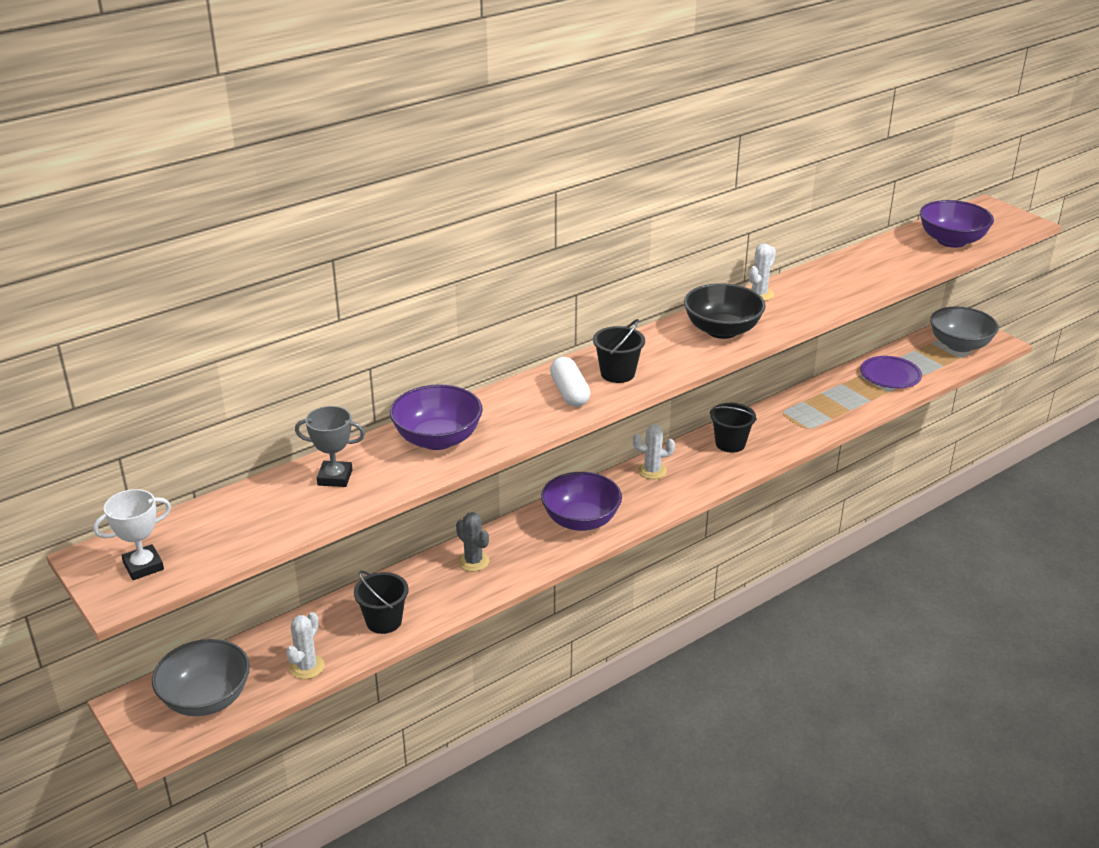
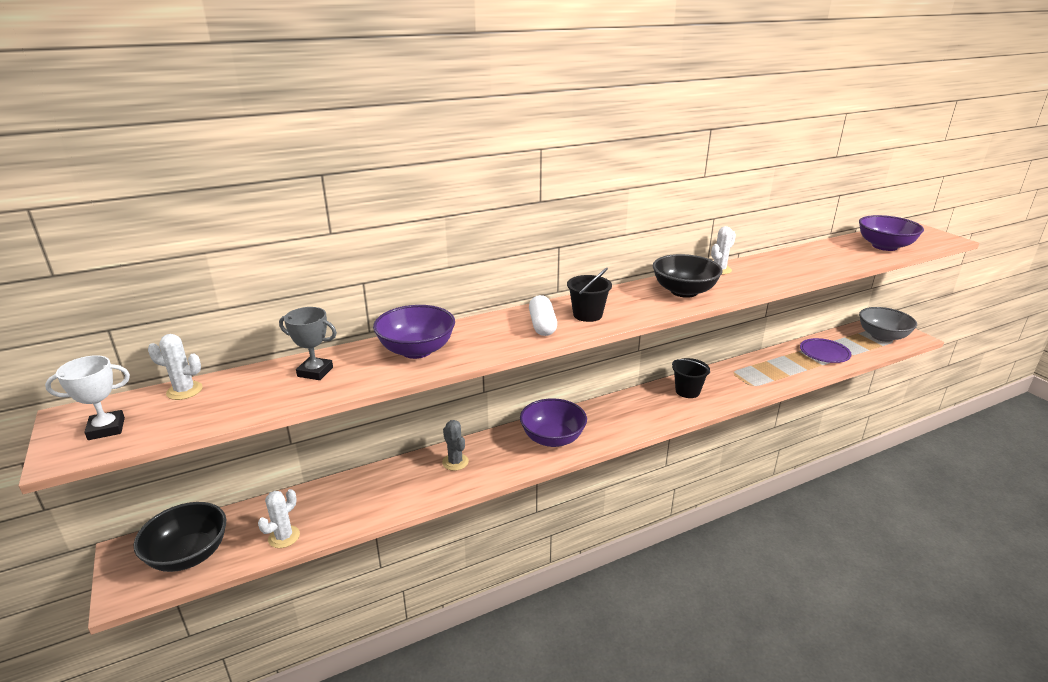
camera: 10 degrees right, 5 degrees down
grey bowl [152,639,250,716] -> black bowl [134,502,226,572]
black bucket [354,571,409,634] -> none
white cactus [633,424,675,479] -> white cactus moved to [148,334,203,400]

